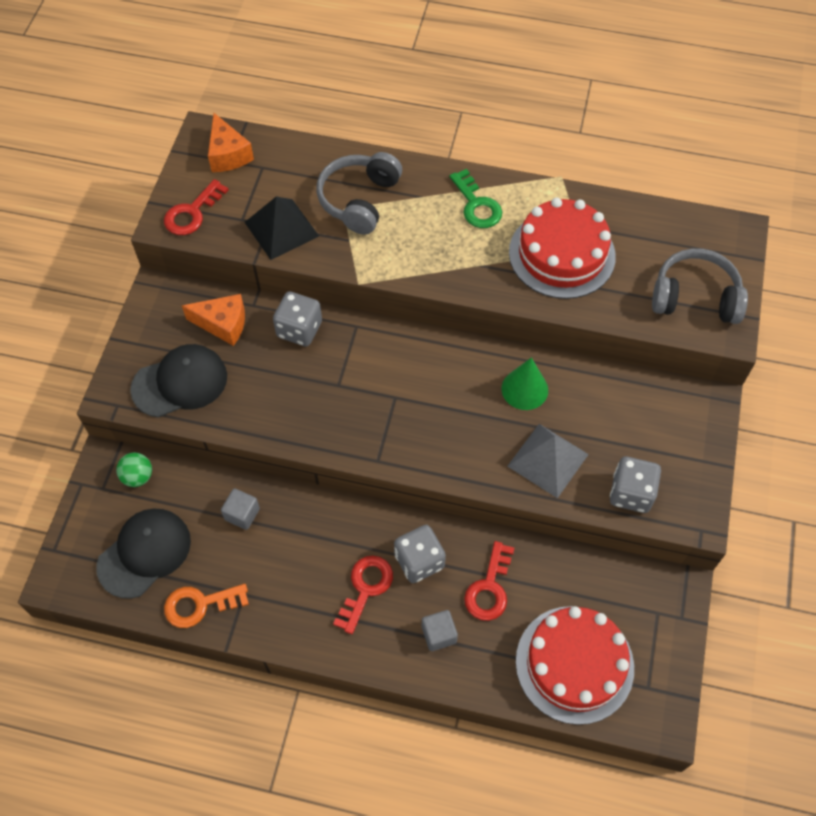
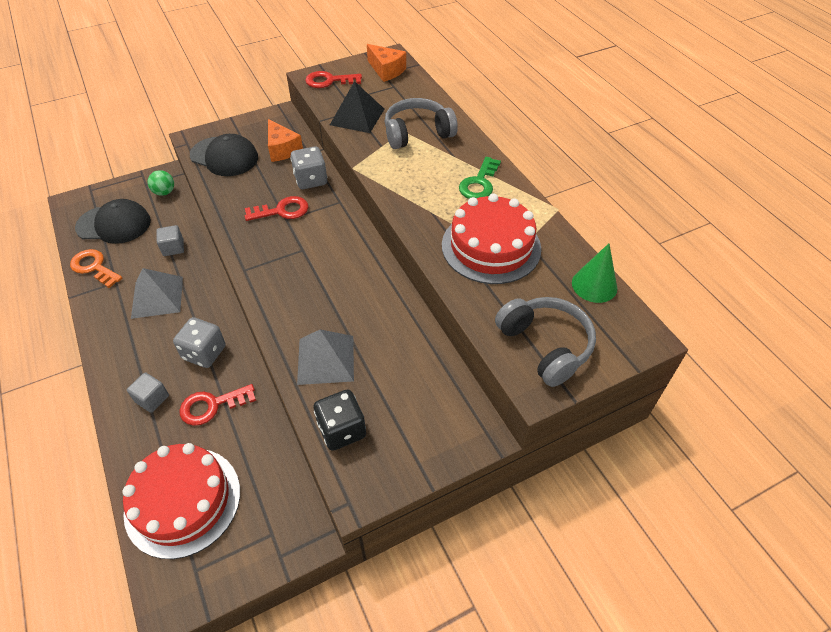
camera: 50 degrees right, 10 degrees down
orange cheese [208,113,254,172] -> orange cheese turned 75 degrees counterclockwise [367,44,406,82]
red key [333,555,393,634] -> red key moved to [245,196,309,221]
green cone [502,357,548,410] -> green cone moved to [572,243,617,303]
grey dice [610,457,661,513] -> black dice [314,389,366,451]
none -> grey pyramid [131,268,183,319]

